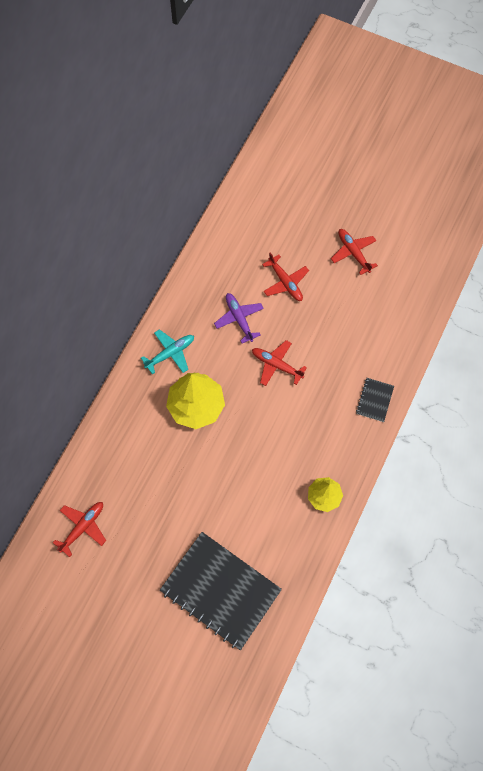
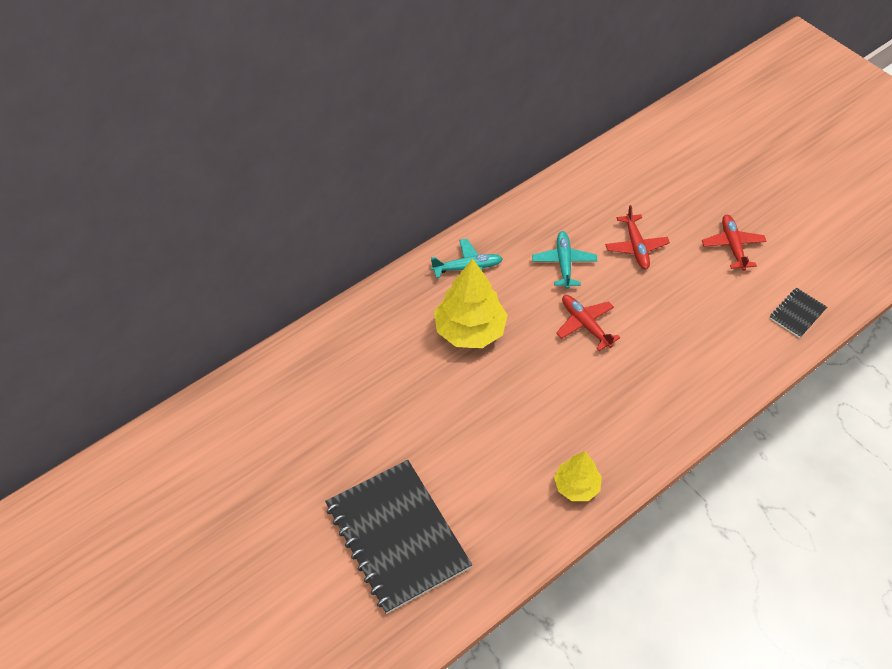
camera: 25 degrees right, 15 degrees down
red plane [53,502,106,557] -> none
purple plane [214,293,264,343] -> turquoise plane [532,231,597,289]
black notebook [356,378,394,422] -> black notebook moved to [770,288,827,338]

